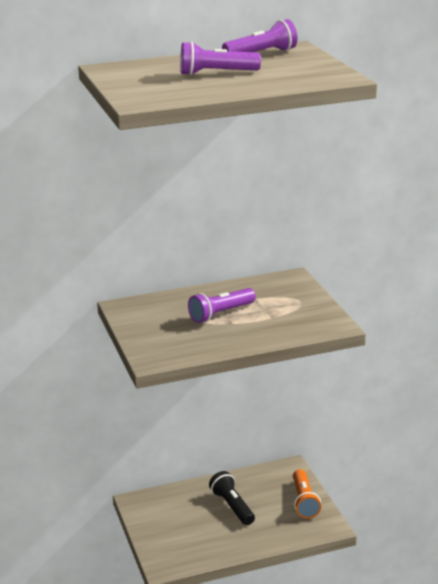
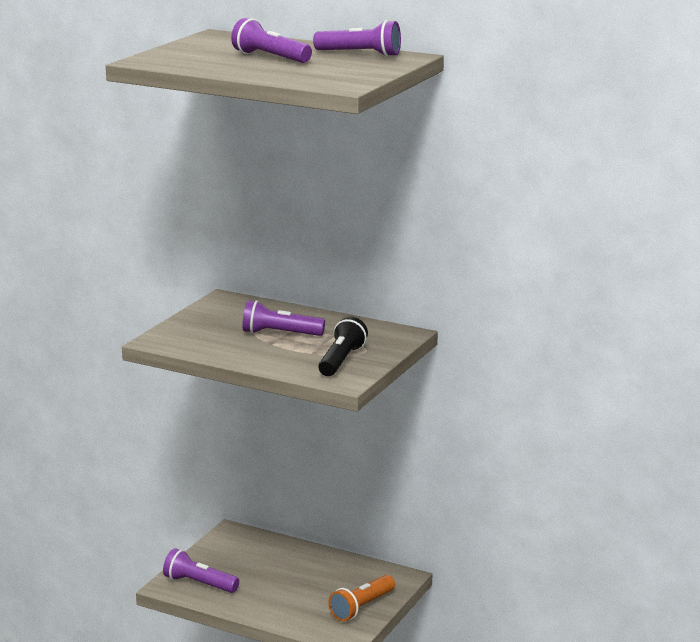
camera: 45 degrees right, 5 degrees down
black flashlight [209,471,255,525] -> black flashlight moved to [318,317,368,376]
none -> purple flashlight [163,548,239,593]

